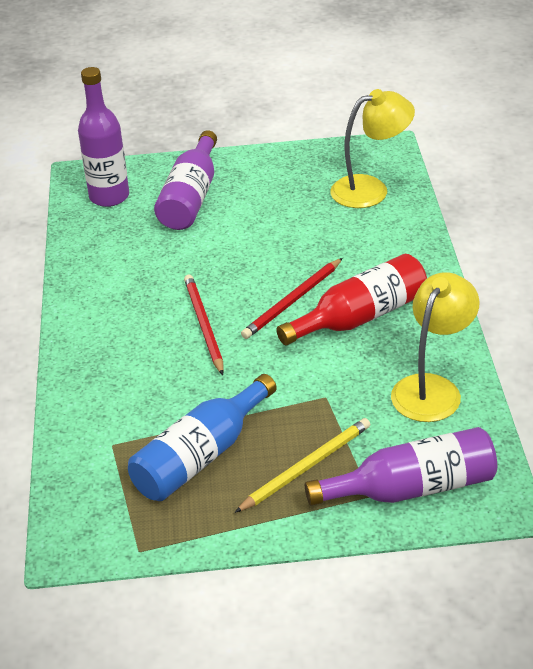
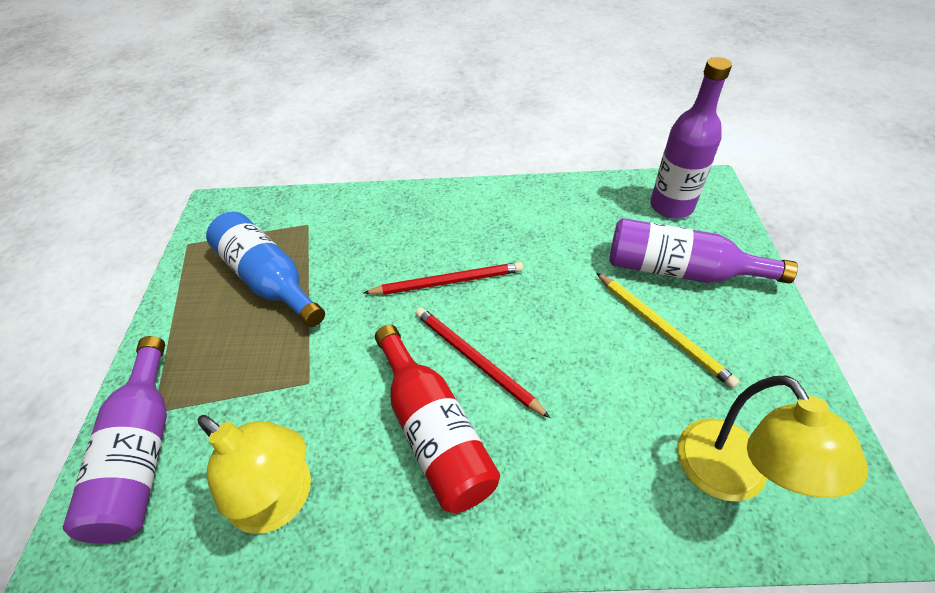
camera: 95 degrees right, 10 degrees up
yellow pencil [234,418,371,513] -> yellow pencil moved to [596,273,739,388]

